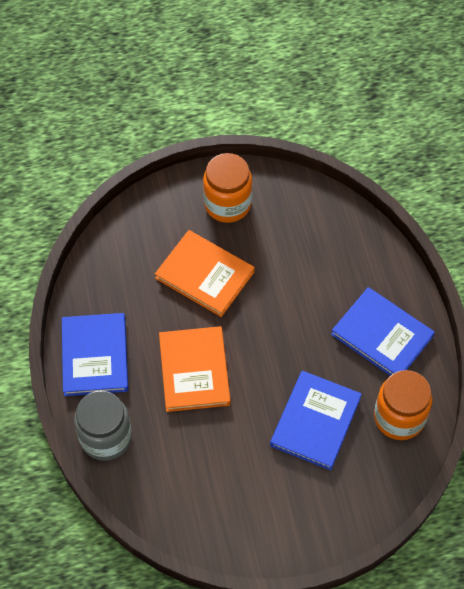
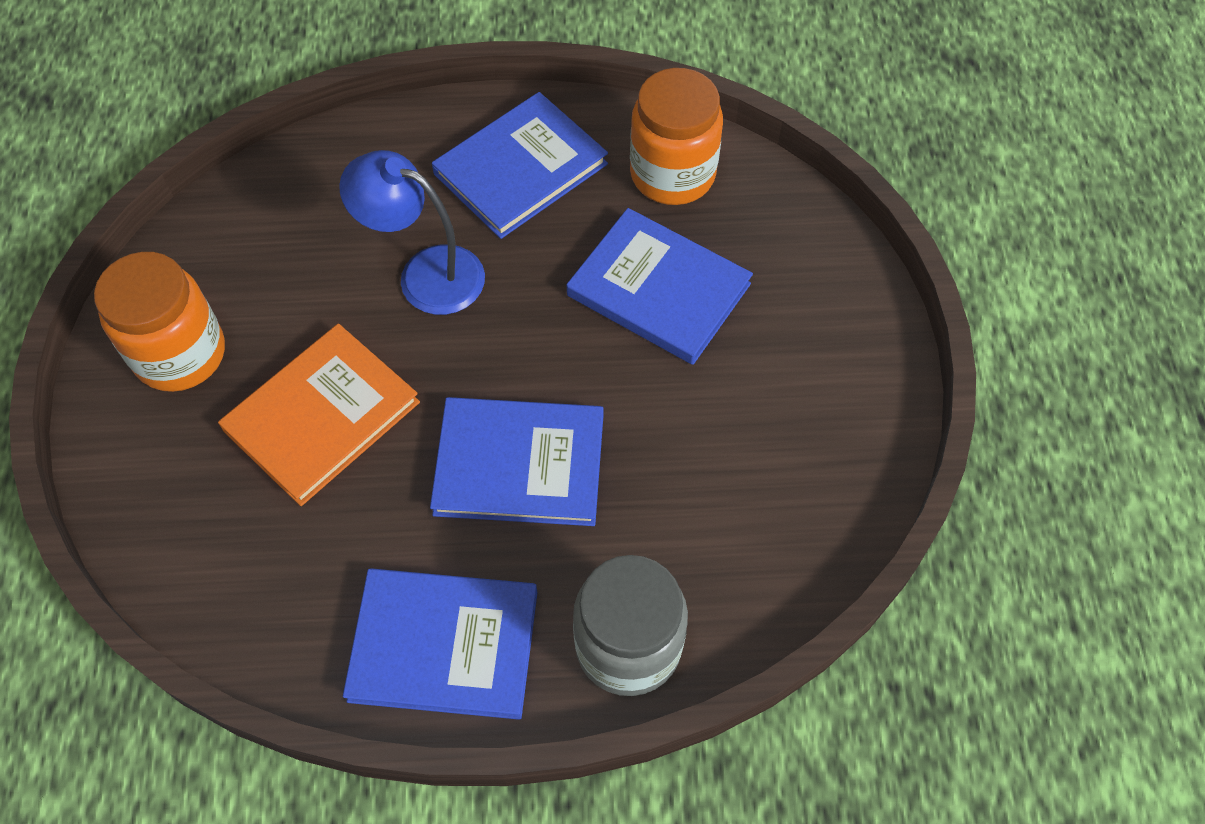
camera: 80 degrees left, 0 degrees up
orange book [159,326,231,412] -> blue book [430,397,603,526]
none -> blue lamp [339,150,485,315]

